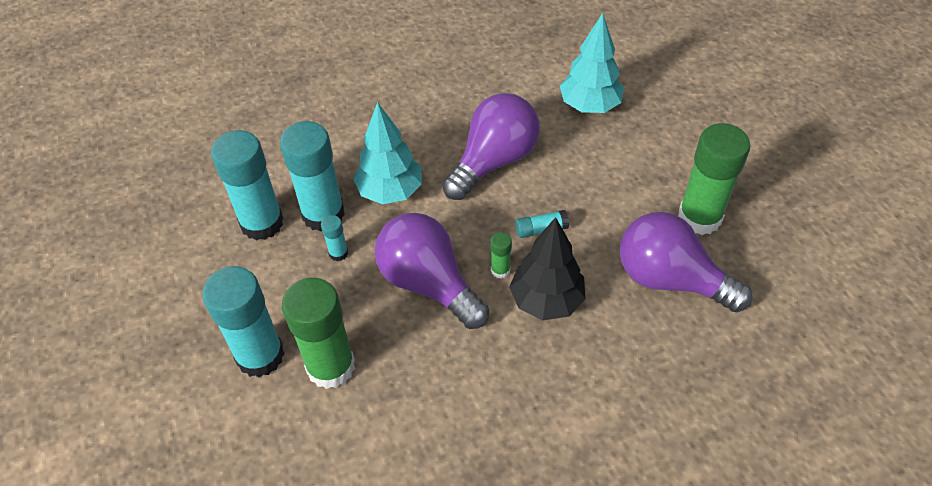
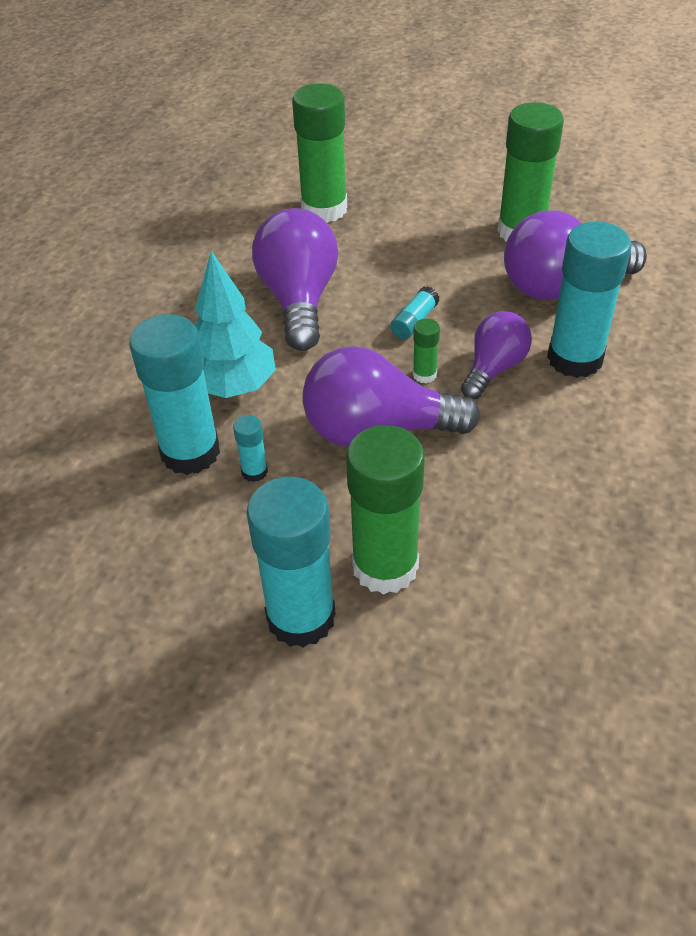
camera: 45 degrees left, 5 degrees down
turquoise glue stick [211,130,284,241] -> turquoise glue stick moved to [547,222,632,378]
black tree [509,217,586,320] -> purple light bulb [461,311,532,399]
turquoise tree [560,13,624,113] -> green glue stick [292,83,347,223]

